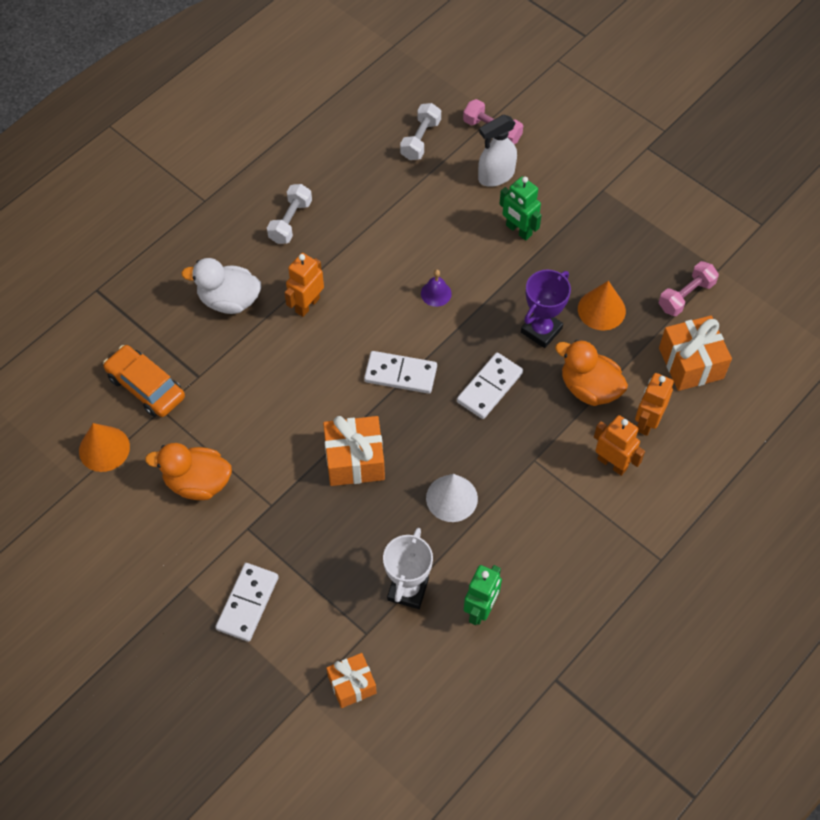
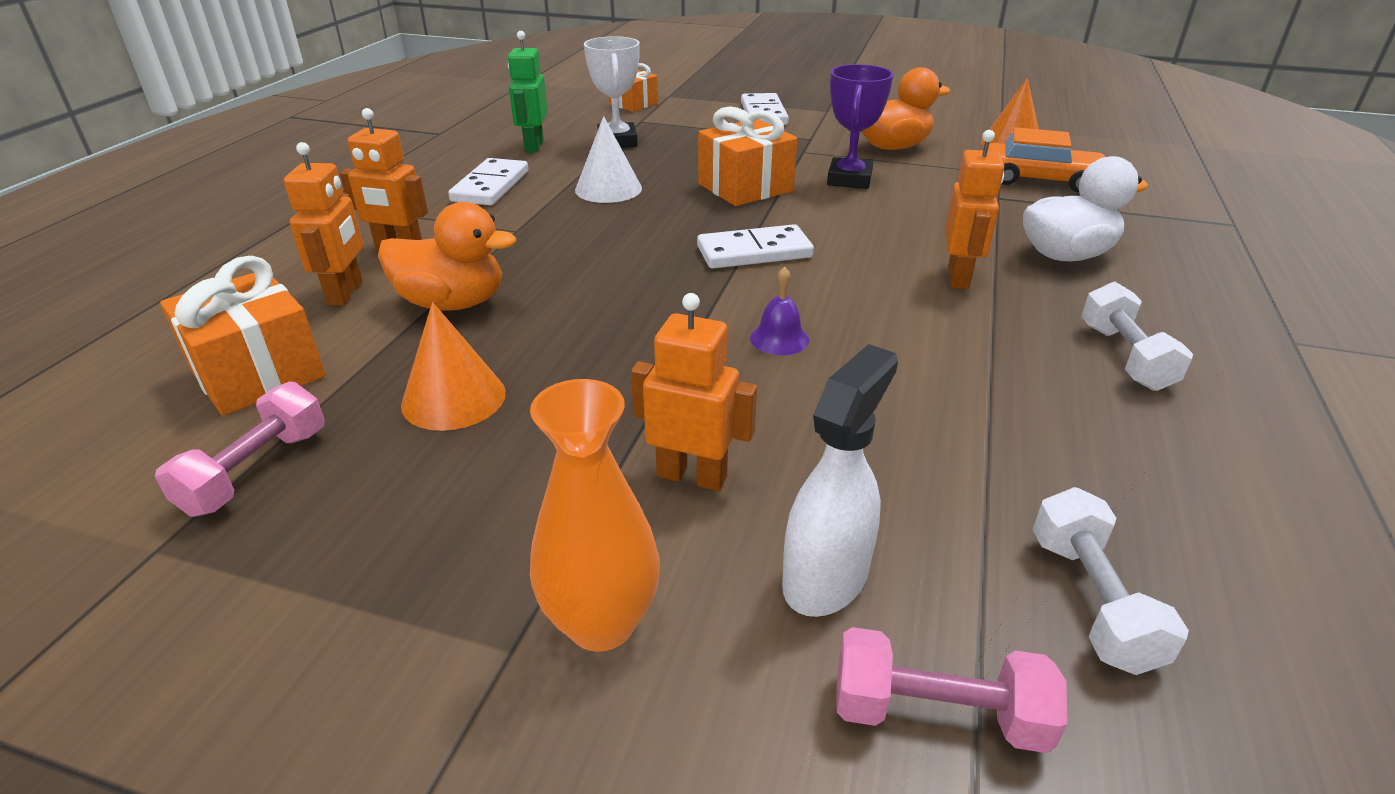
camera: 155 degrees right, 25 degrees down
white domino [457,353,523,419] -> white domino moved to [448,158,528,205]
green robot [499,176,542,240] -> orange robot [631,293,757,491]
purple trophy [521,270,571,348] -> purple trophy moved to [827,64,894,189]
none -> orange vase [530,379,660,652]

